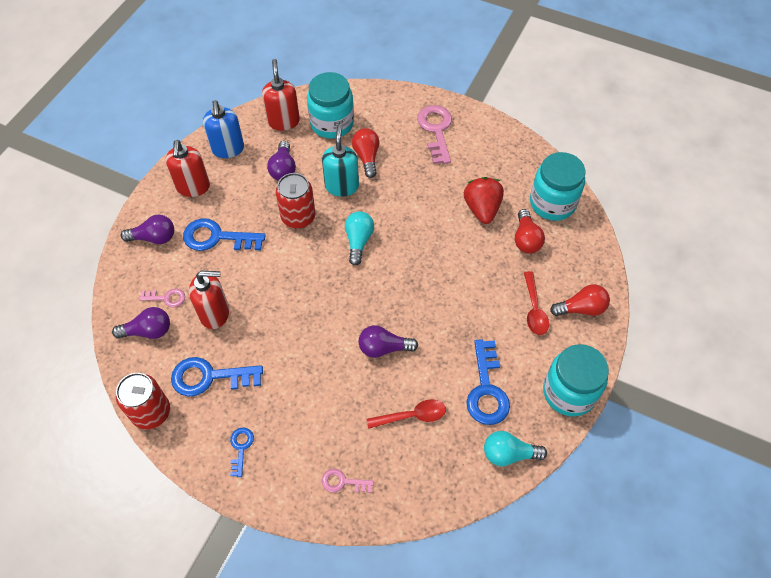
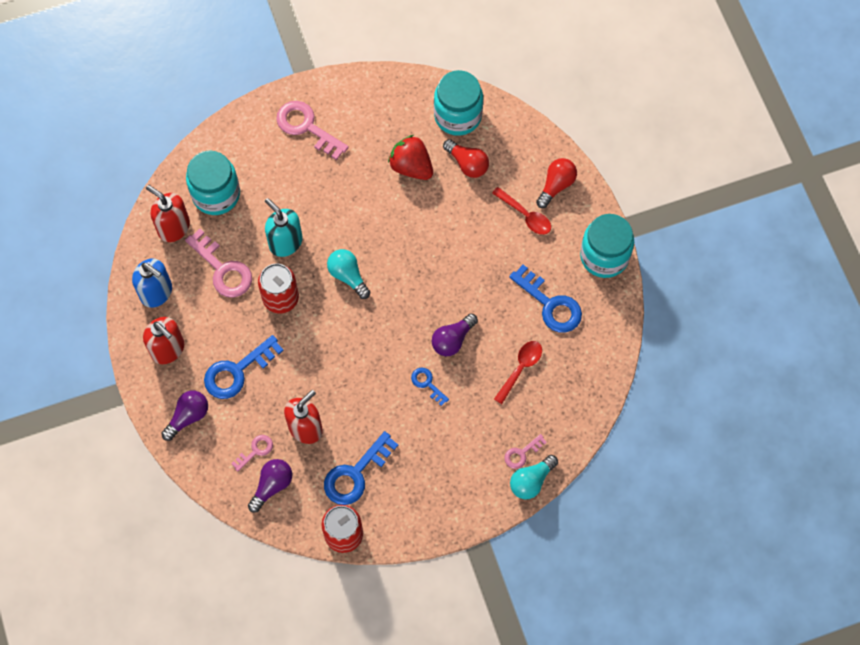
camera: 45 degrees left, 10 degrees up
blue key [230,427,254,477] -> blue key moved to [411,368,449,406]
purple light bulb [267,141,296,181] -> pink key [185,229,252,298]
red light bulb [352,128,380,178] -> none
turquoise light bulb [484,431,547,466] -> turquoise light bulb moved to [510,455,558,499]

